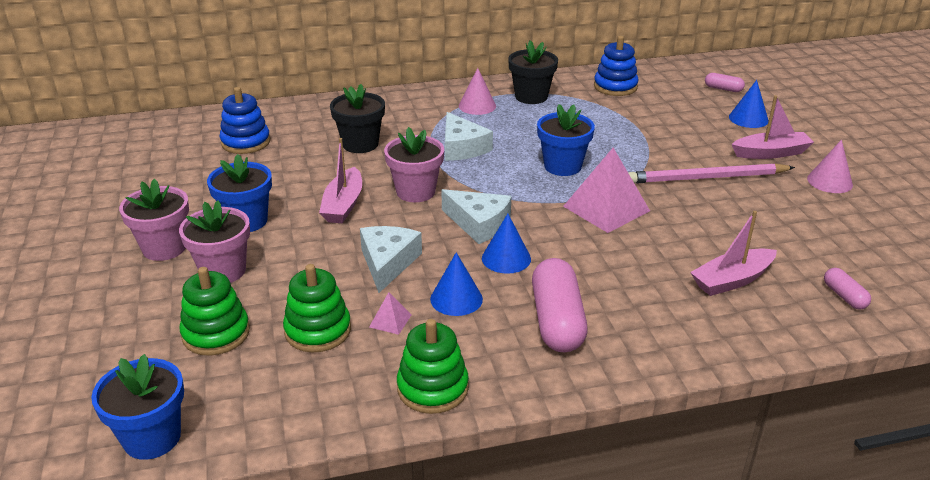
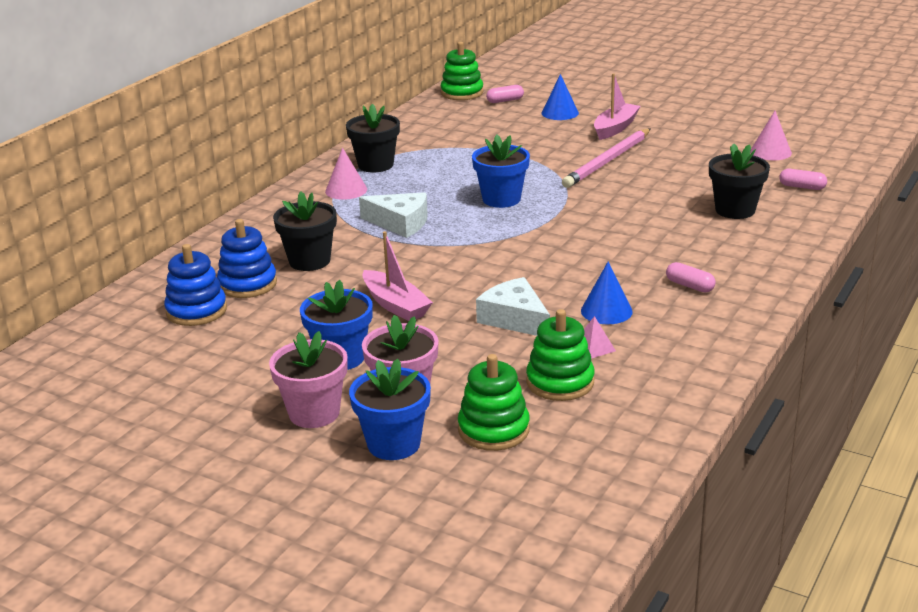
camera: 45 degrees left, 5 degrees down
blue flower pot [91,354,184,460] -> blue flower pot moved to [349,359,431,460]
pink flower pot [384,127,444,202] -> none
green stacking toy [397,319,469,414] -> green stacking toy moved to [441,42,484,100]
white cheese [441,189,511,244] -> none
blue cone [482,214,531,274] -> none
pink capsule [532,258,588,352] -> pink capsule [666,262,716,293], size x0.49
pink pyramid [563,148,650,233] -> none
blue stacking toy [594,36,638,96] -> blue stacking toy moved to [217,219,277,298]
pink boat [690,211,777,296] -> black flower pot [709,143,770,219]
pink cone [807,140,853,193] -> pink cone moved to [750,111,792,160]

